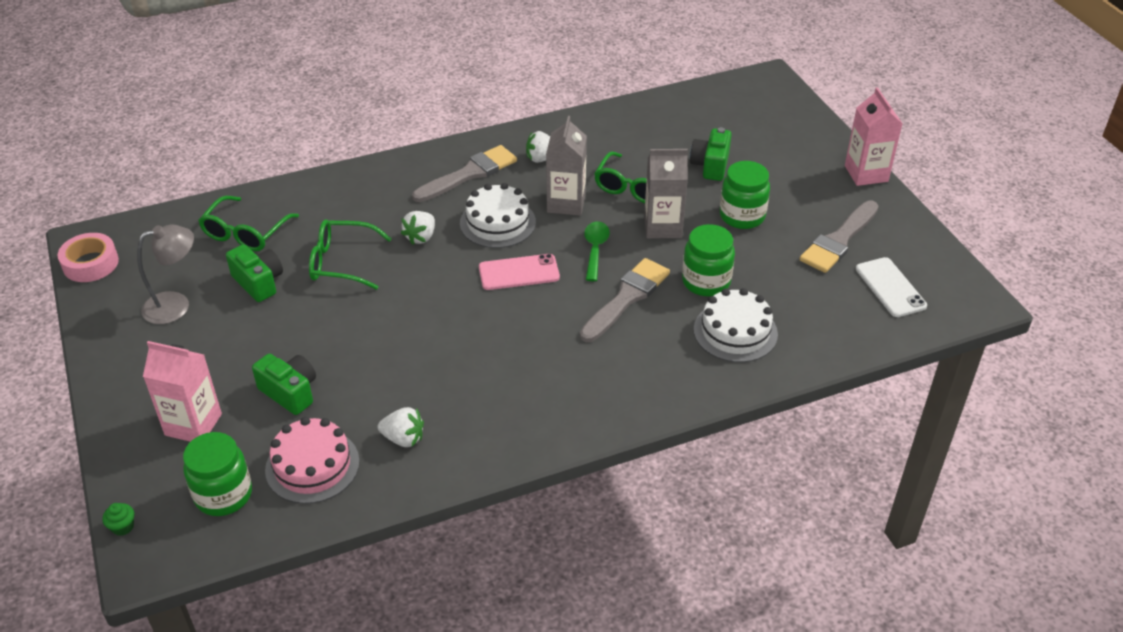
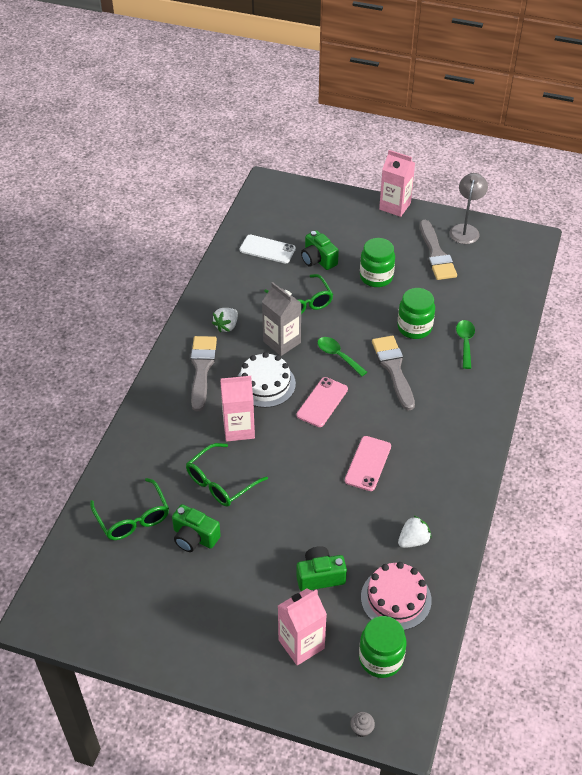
camera: 50 degrees left, 5 degrees up
pink tape [57,233,119,282] -> none
green cupcake [102,503,134,536] -> grey cupcake [350,712,375,737]
grey lamp [137,224,194,324] -> grey lamp moved to [449,173,488,244]
green camera [226,244,283,302] -> green camera turned 150 degrees counterclockwise [172,504,221,552]
white strawberry [401,211,435,245] -> pink carton [220,376,255,442]
grey carton [644,149,688,238] -> none
white cake [694,288,778,363] -> green spoon [456,320,475,369]
white phone [856,257,927,317] -> white phone moved to [240,235,296,264]
none -> pink phone [345,436,391,491]

